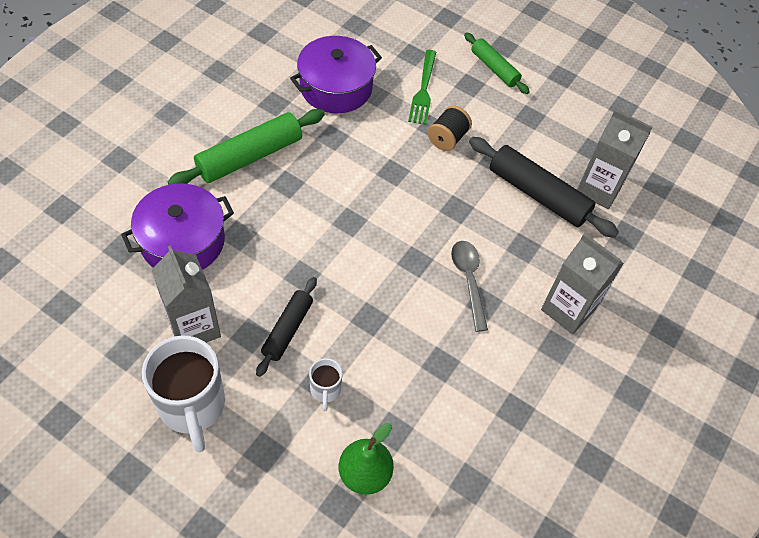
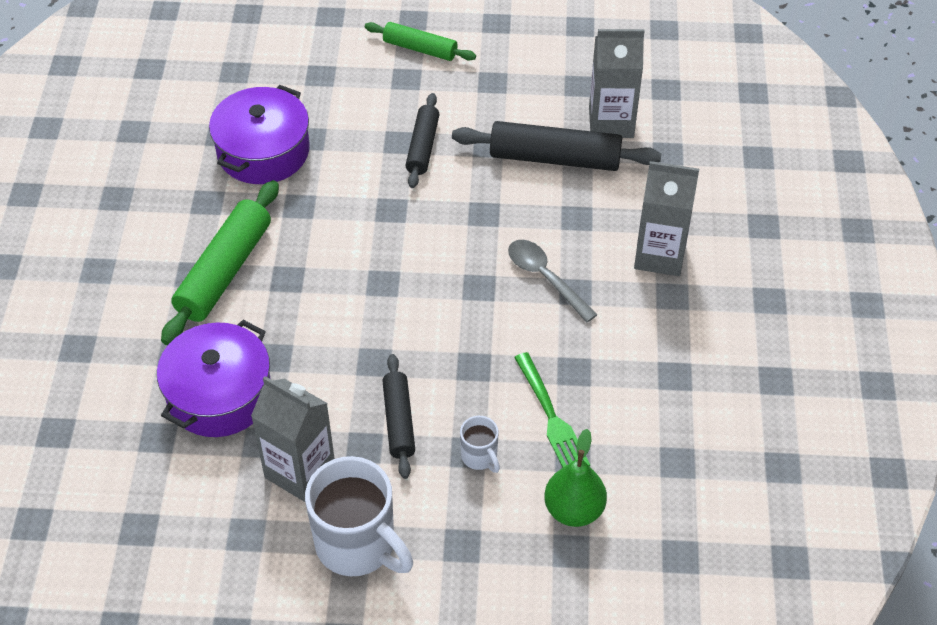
camera: 25 degrees left, 5 degrees down
green fork [408,50,436,125] -> green fork moved to [514,352,590,467]
black spool [428,105,472,151] -> black rolling pin [405,93,439,188]

